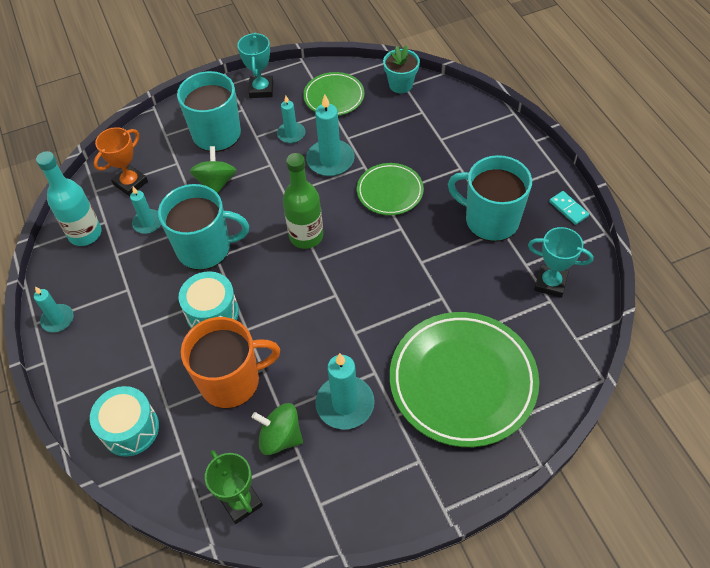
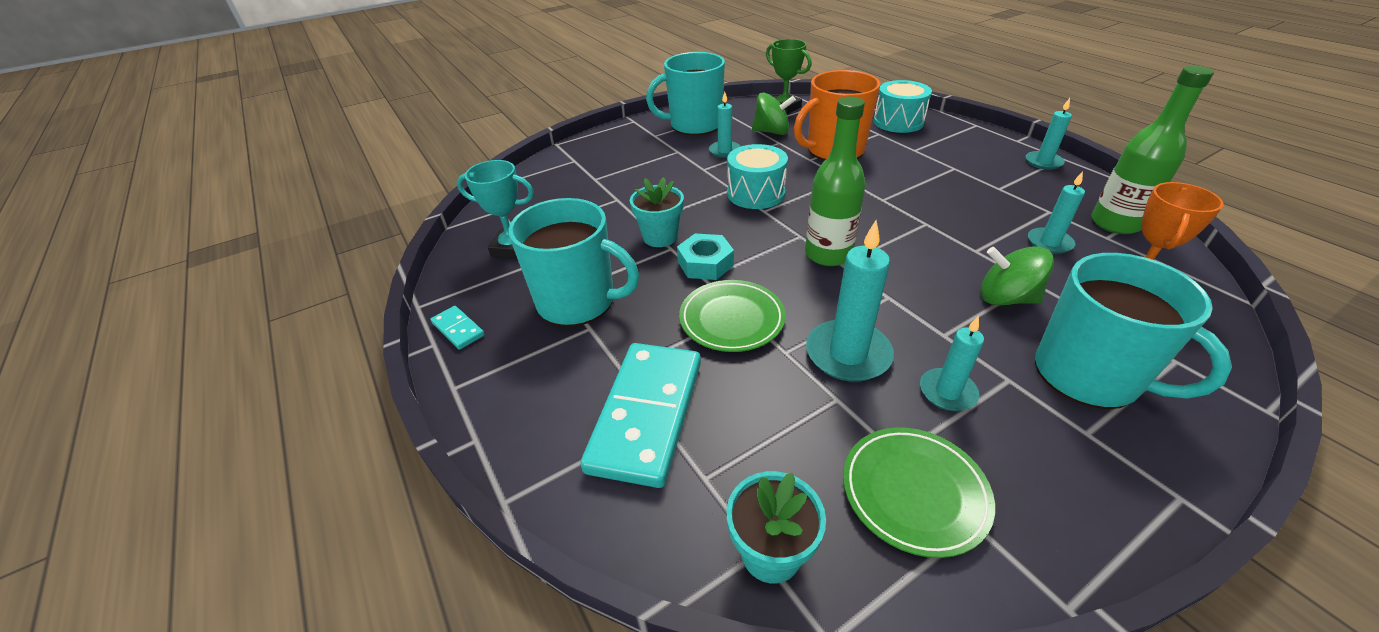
camera: 170 degrees right, 15 degrees down
turquoise bottle [36,151,102,246] -> green bottle [1091,65,1214,234]
turquoise mug [158,184,249,270] -> turquoise mug moved to [646,52,725,136]
turquoise drum [178,271,239,329] -> turquoise drum moved to [727,144,788,209]
green spinning top [190,146,237,194] -> green spinning top turned 120 degrees clockwise [980,246,1054,306]
turquoise trophy [237,32,273,98] -> none
turquoise candle [315,353,375,430] -> turquoise candle [709,92,741,158], size x0.61
green plate [390,312,539,447] -> none
none -> turquoise domino [580,343,701,488]
none -> turquoise flower pot [630,177,684,247]
none -> turquoise nut [677,234,734,280]

